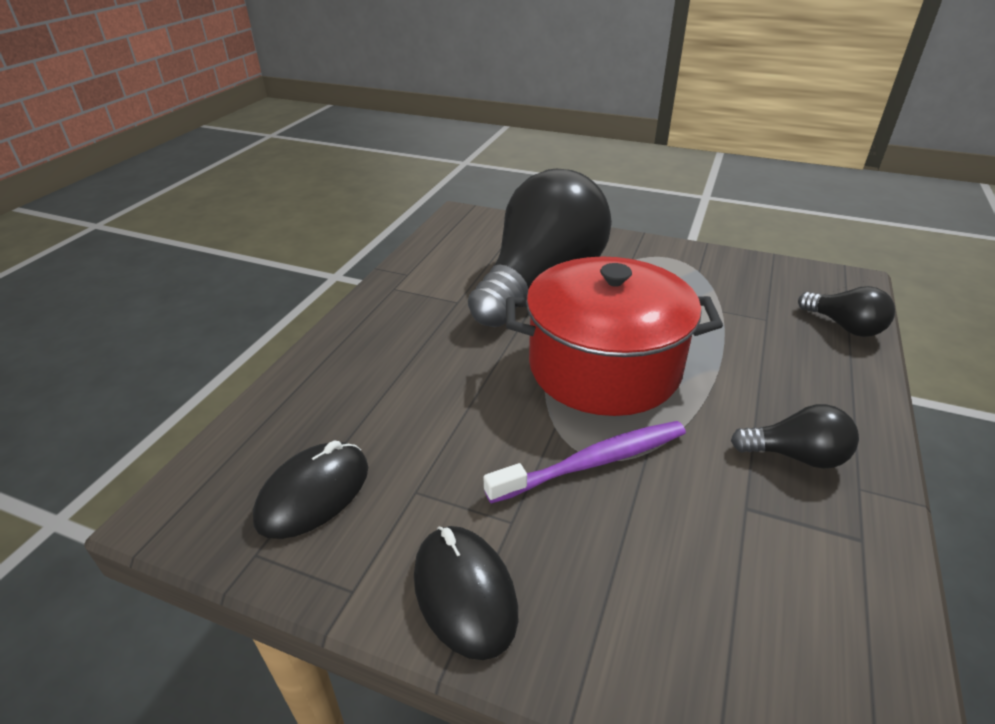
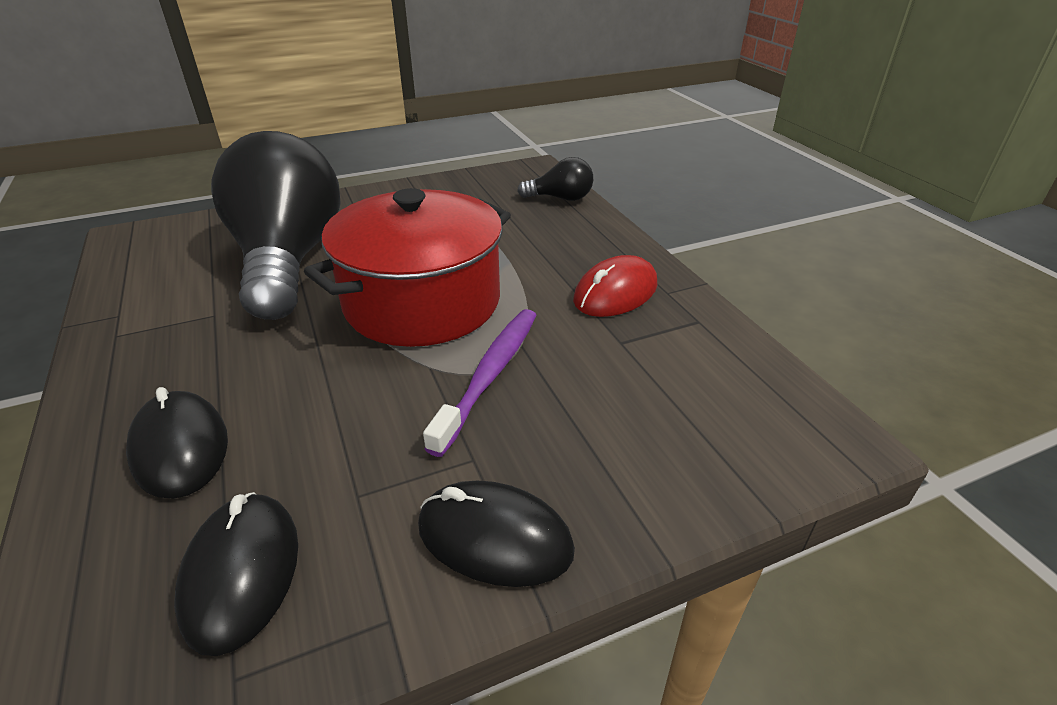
camera: 45 degrees left, 0 degrees up
black light bulb [731,404,859,469] -> red mouse [573,255,658,317]
none -> black mouse [126,387,228,498]

